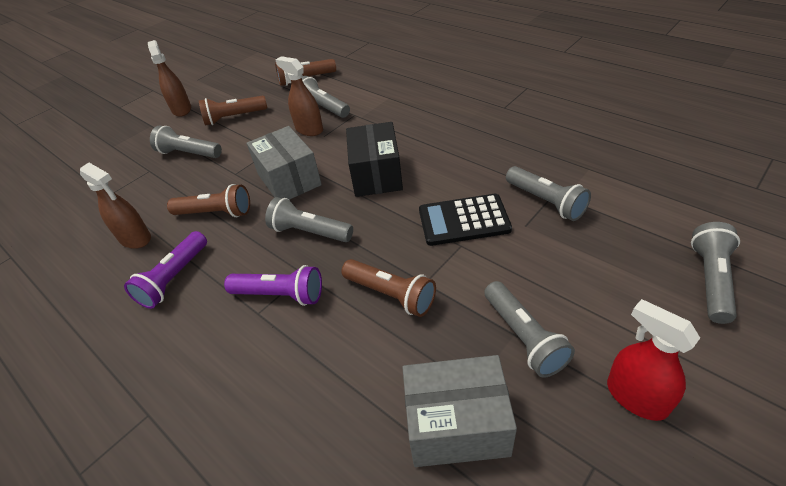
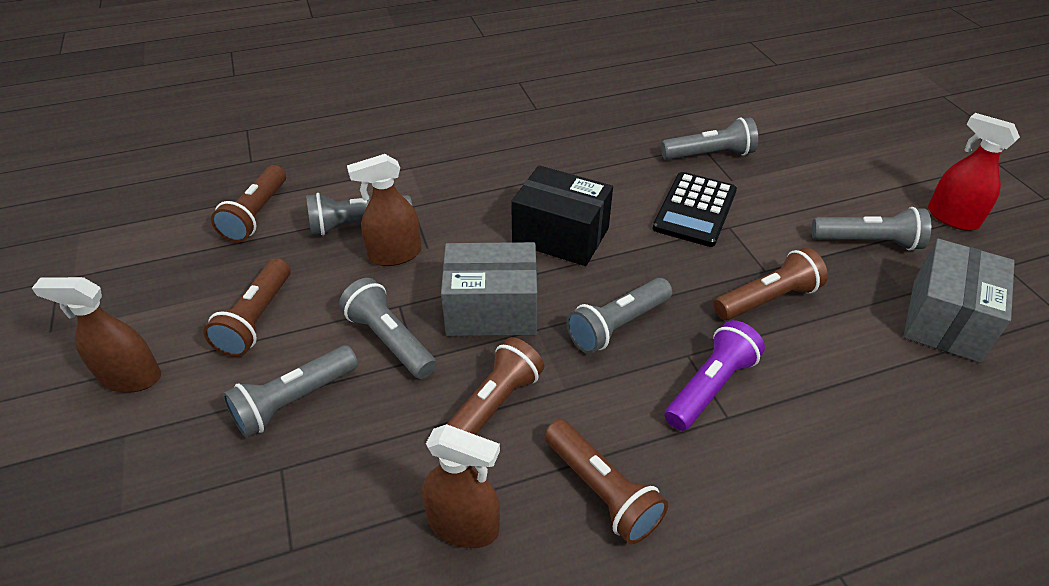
camera: 65 degrees left, 0 degrees up
brown spray bottle [80,163,151,249] -> brown spray bottle turned 45 degrees clockwise [422,424,500,548]
purple flashlight [124,231,207,309] -> brown flashlight [544,419,668,545]
red spray bottle [607,299,700,421] -> red spray bottle turned 60 degrees clockwise [928,113,1020,231]
grey flashlight [691,222,740,324] -> grey flashlight moved to [339,278,437,379]

